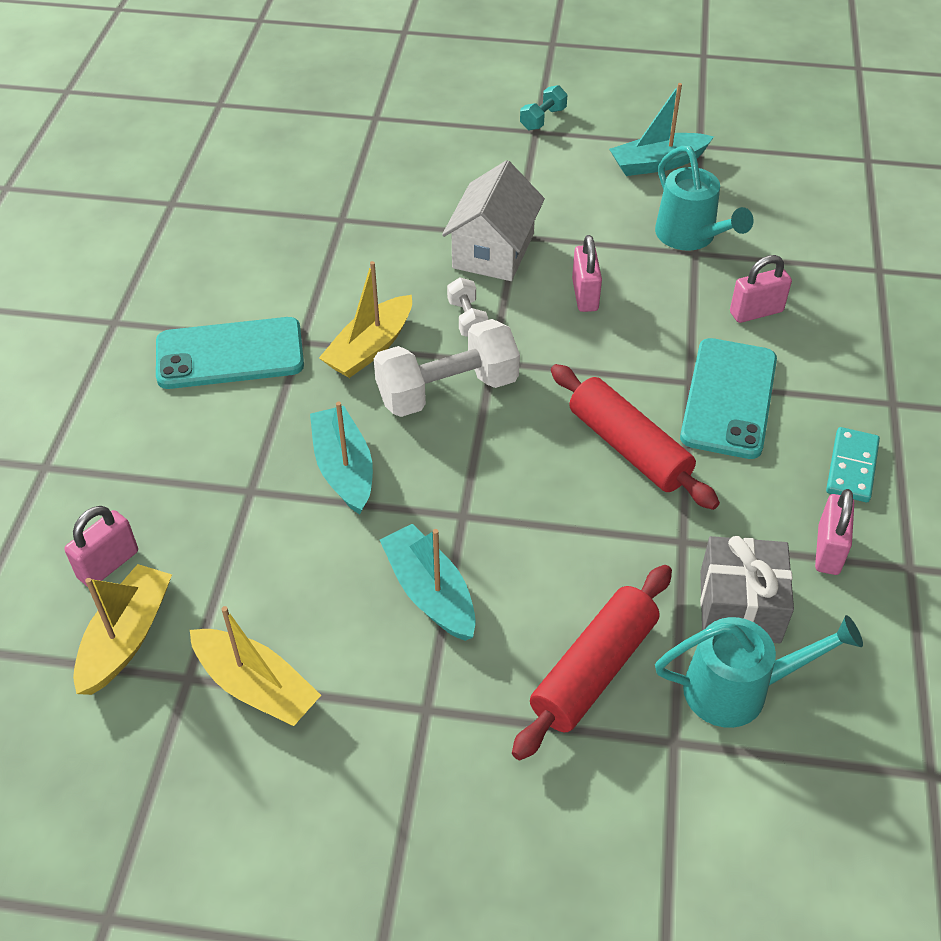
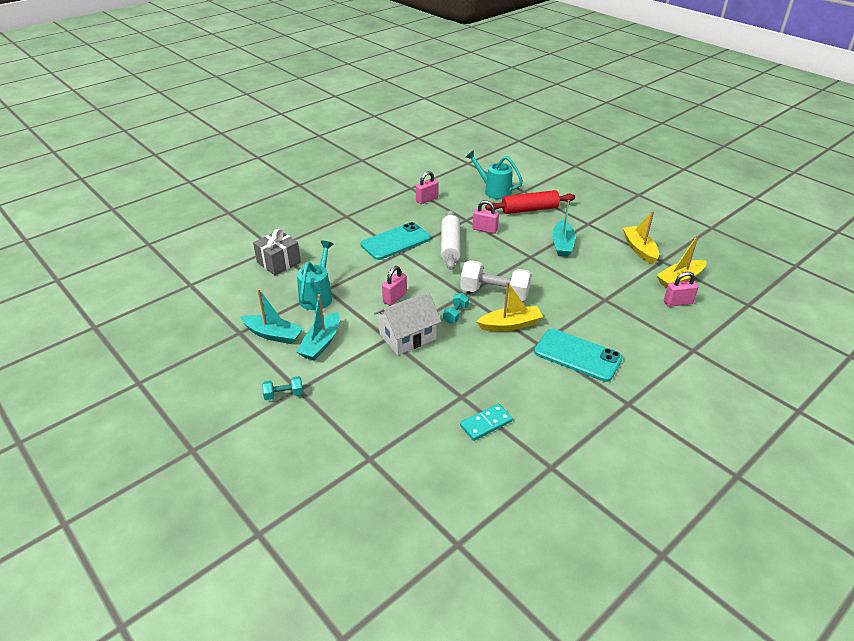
camera: 140 degrees left, 10 degrees down
turquoise boat [310,402,373,515] -> turquoise boat moved to [297,294,339,360]
white dumbbell [447,277,488,337] -> turquoise dumbbell [443,293,469,323]
red rolling pin [551,364,720,510] -> white rolling pin [441,210,461,270]
grey gift [700,536,794,643] -> grey gift moved to [253,229,301,275]
pink padlock [730,255,792,323] -> pink padlock moved to [473,200,499,234]
turquoise domino [826,427,880,502] -> turquoise domino moved to [460,404,513,441]

